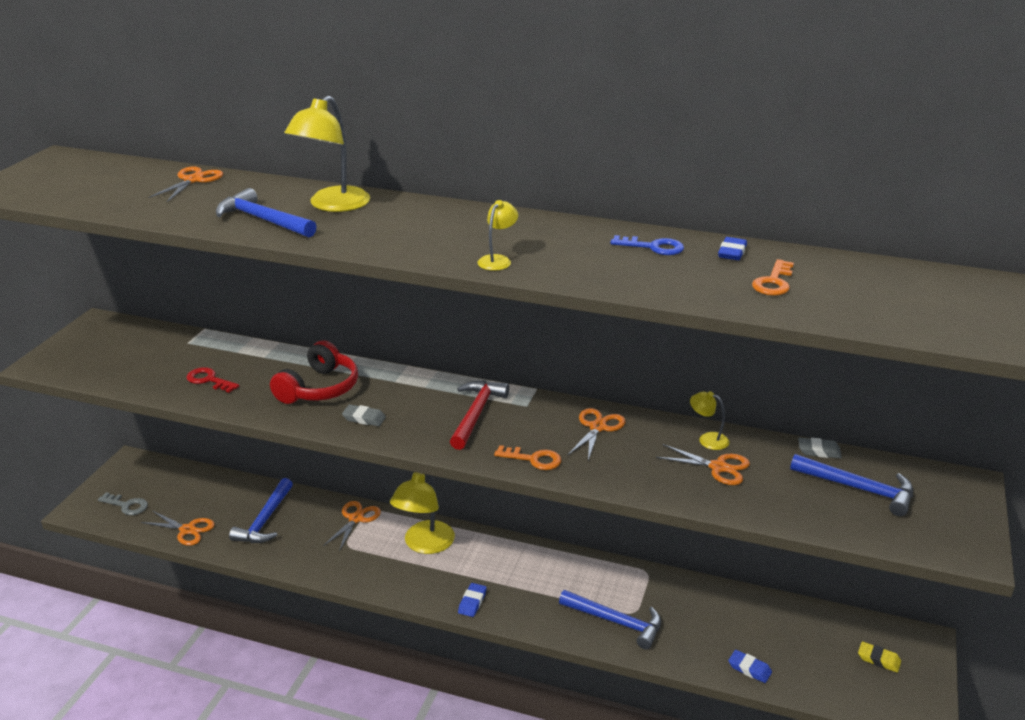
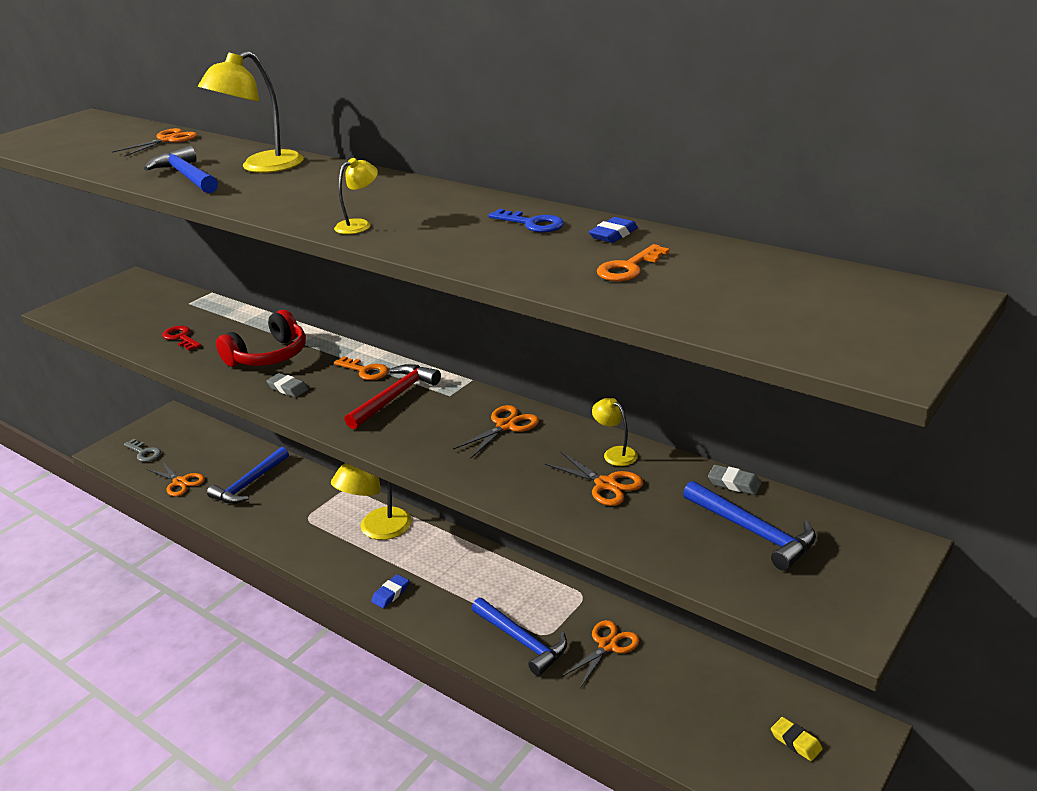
camera: 20 degrees right, 0 degrees up
orange scissors [323,501,381,551] -> orange scissors moved to [562,620,640,688]
orange key [494,445,561,470] -> orange key moved to [334,356,389,380]
blue eraser [728,650,772,683] -> none

